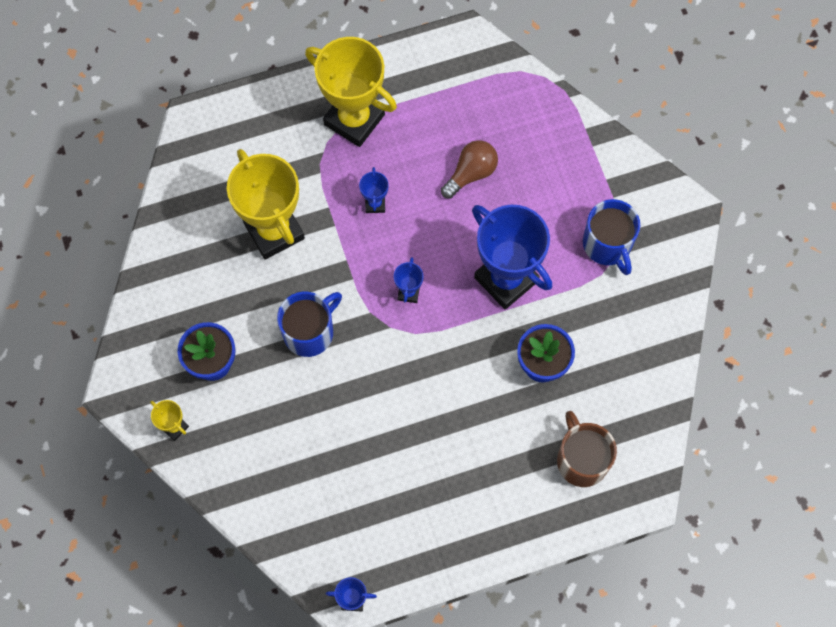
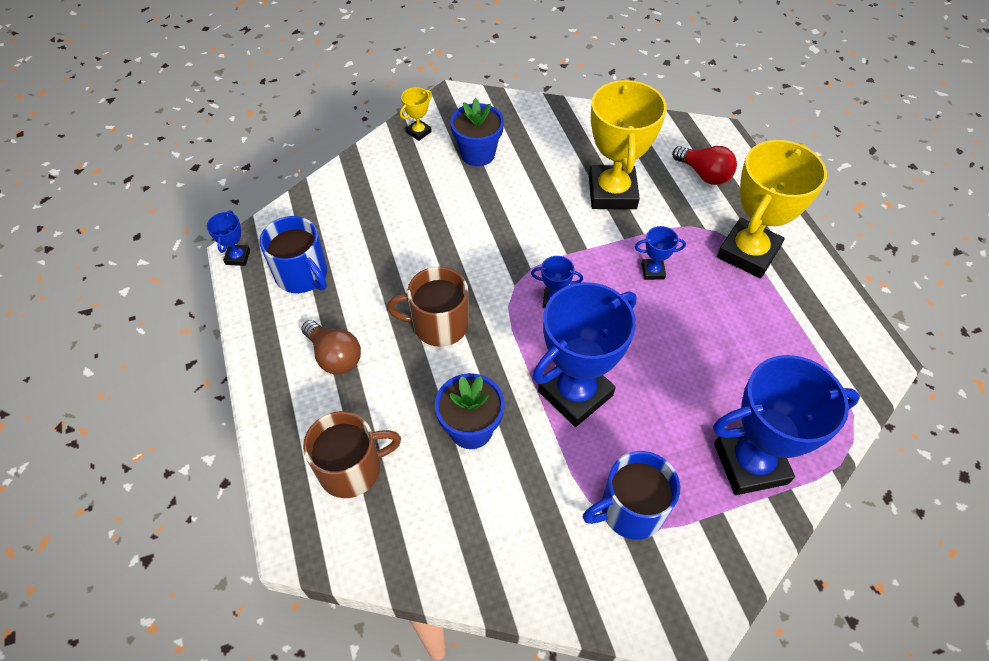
camera: 90 degrees right, 15 degrees down
yellow trophy [227,149,305,260] -> yellow trophy turned 60 degrees counterclockwise [589,79,667,209]
blue mug [277,292,342,357] -> blue mug moved to [260,216,327,293]
brown light bulb [441,140,498,199] -> brown light bulb moved to [301,320,361,375]
none -> brown mug [387,267,469,347]
none -> red light bulb [672,146,737,185]
none -> blue trophy [713,355,860,495]

